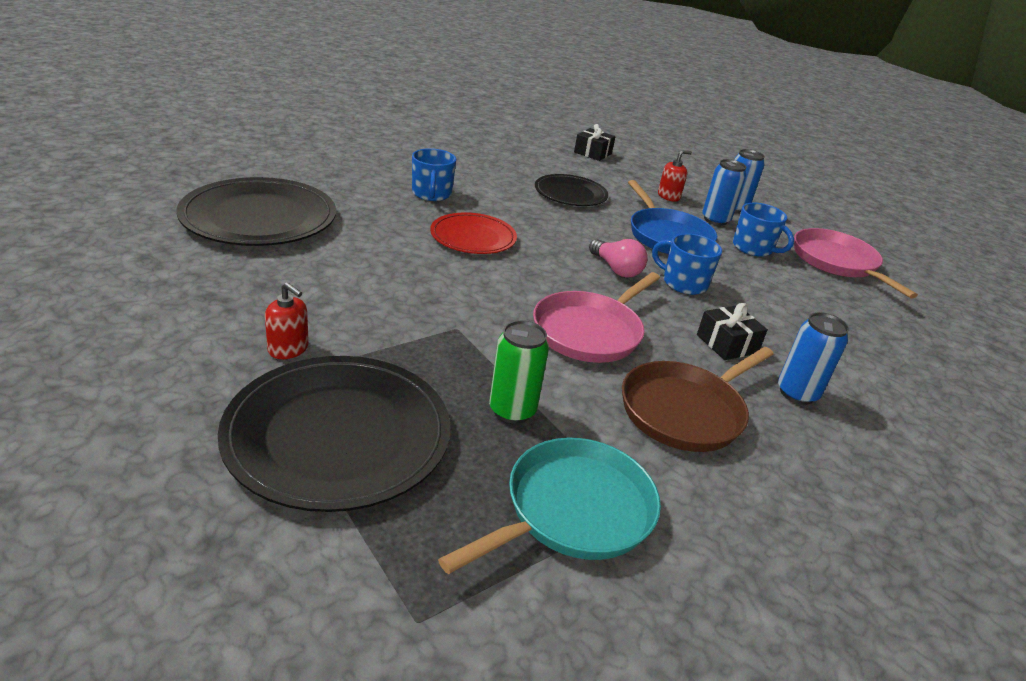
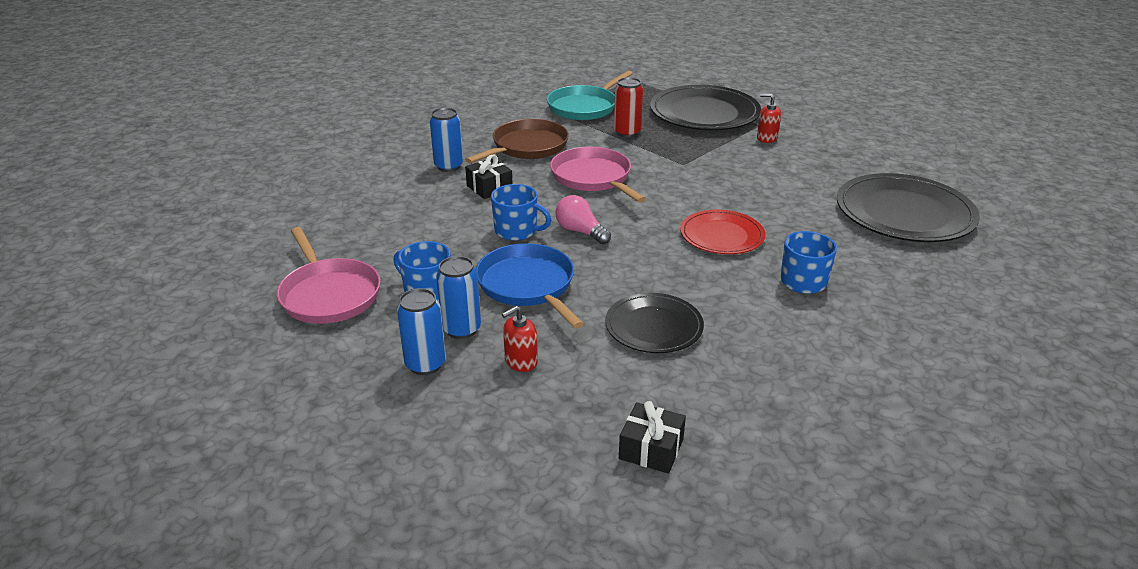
camera: 175 degrees right, 0 degrees up
green can [489,320,549,424] -> red can [614,77,643,138]
pink pan [533,272,660,363] -> pink pan turned 60 degrees counterclockwise [550,147,646,203]

